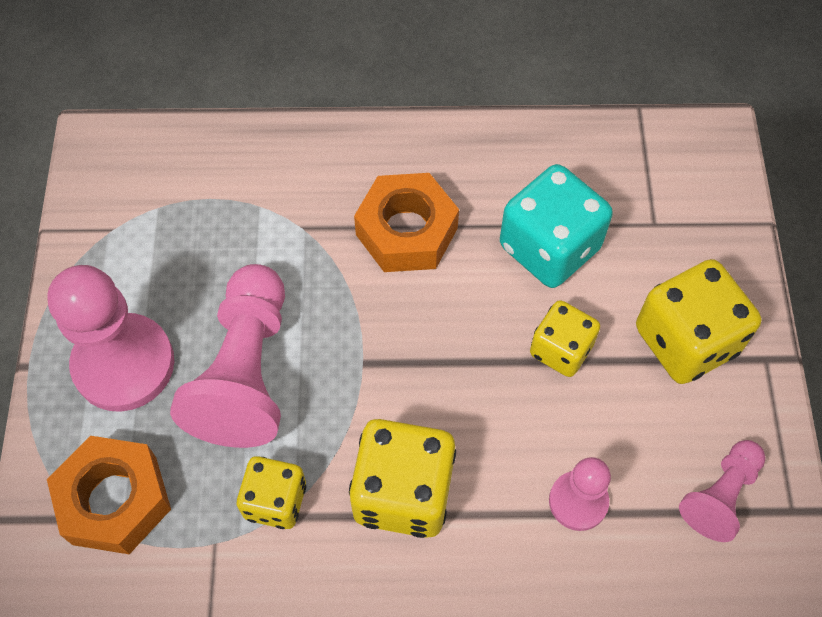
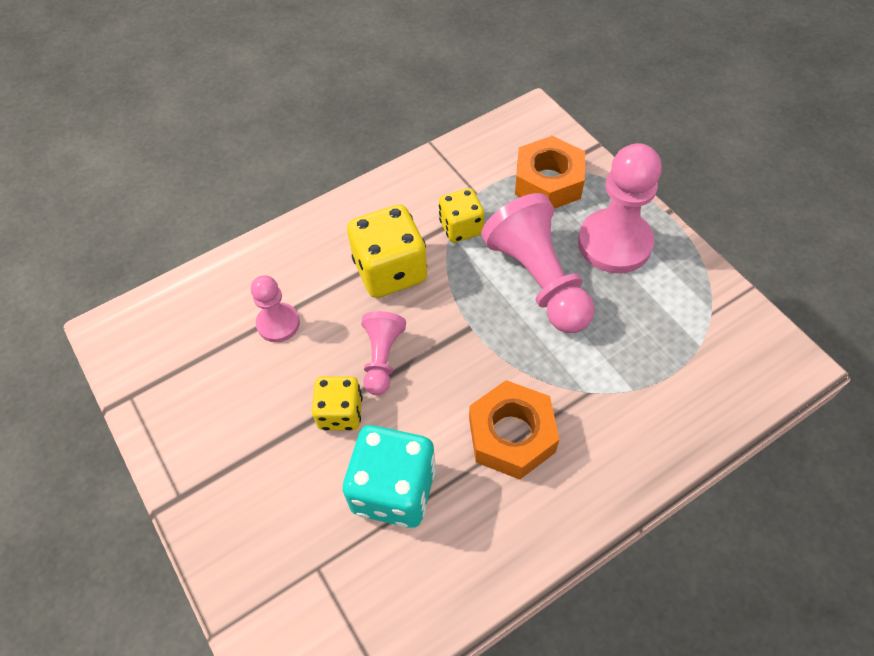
camera: 150 degrees right, 5 degrees down
yellow dice [636,259,761,384] -> none
pink pawn [679,440,766,542] -> pink pawn moved to [361,311,406,395]

